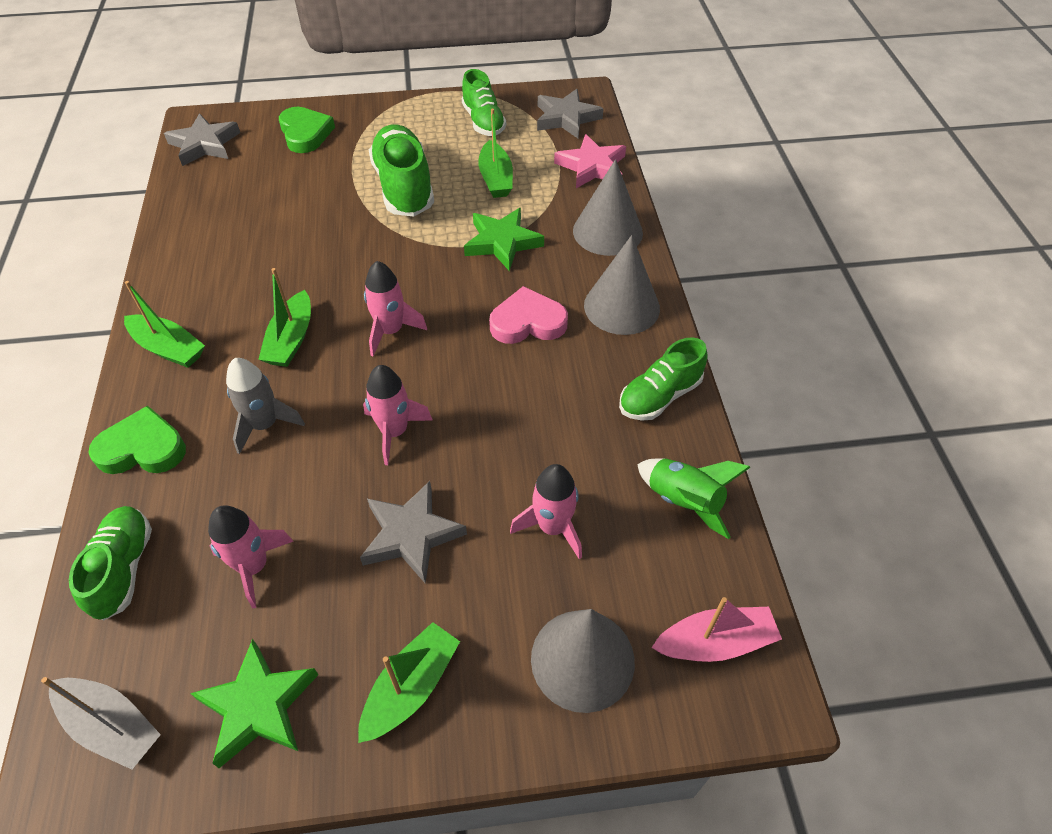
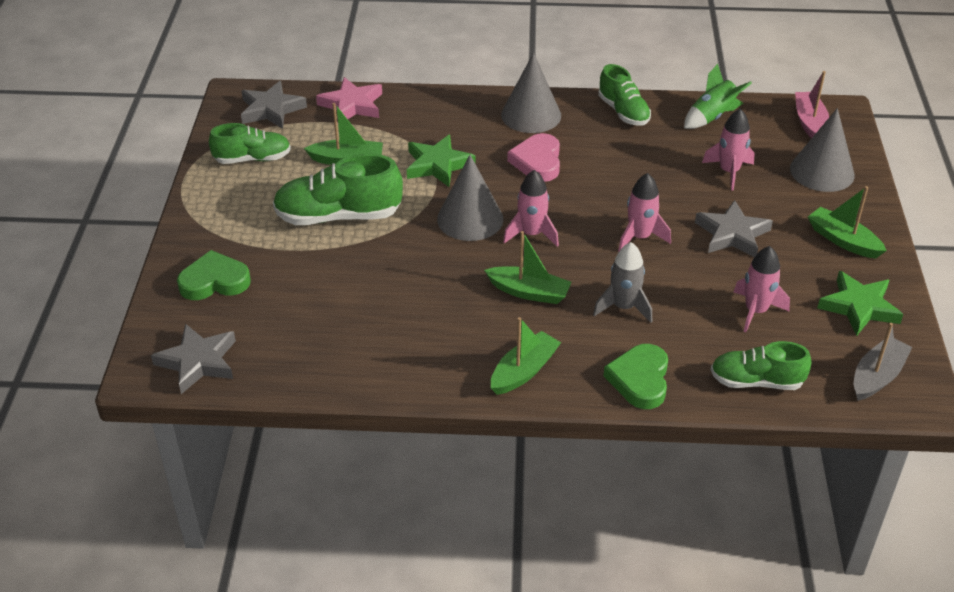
camera: 80 degrees left, 10 degrees down
grey cone [573,159,643,256] -> grey cone moved to [437,155,504,241]

